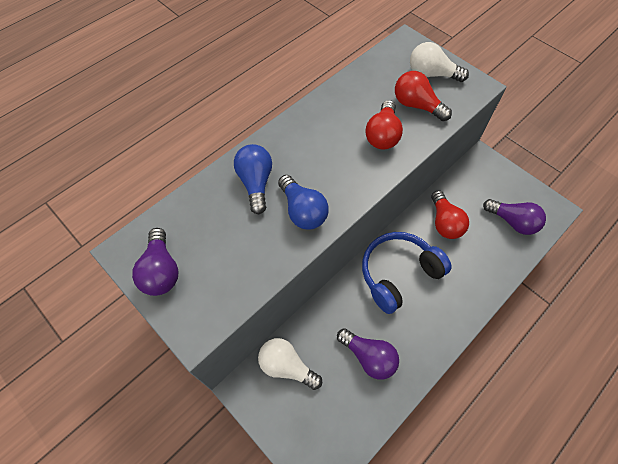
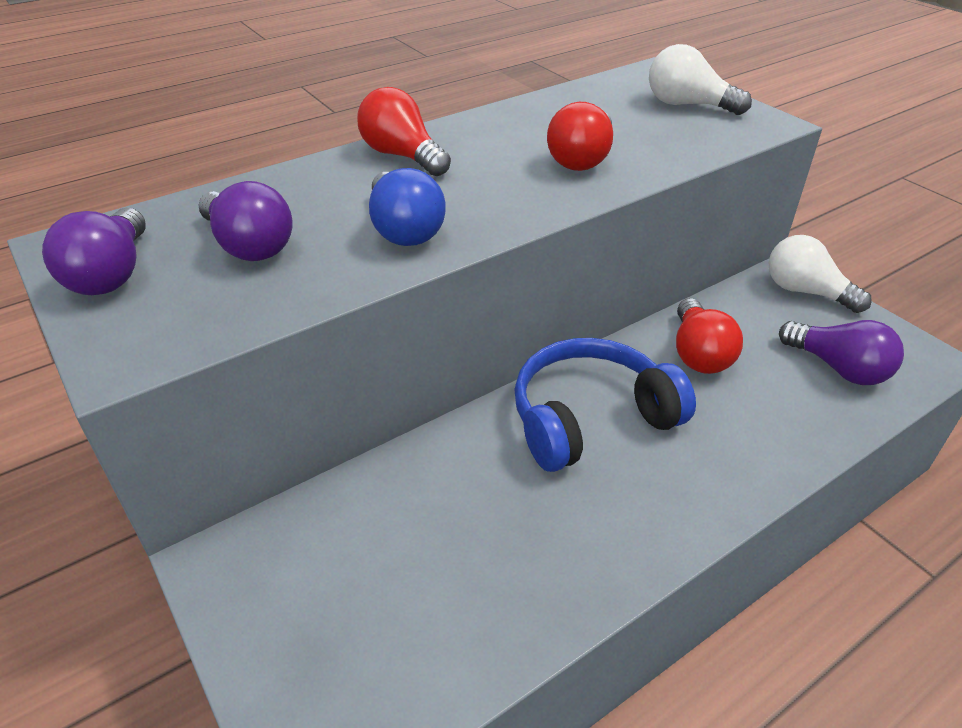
camera: 10 degrees right, 20 degrees down
blue light bulb [234,144,272,214] -> none
white light bulb [258,338,322,390] -> white light bulb moved to [769,235,872,313]
purple light bulb [337,328,399,380] -> purple light bulb moved to [198,181,292,261]
red light bulb [395,71,452,121] -> red light bulb moved to [357,87,451,176]

